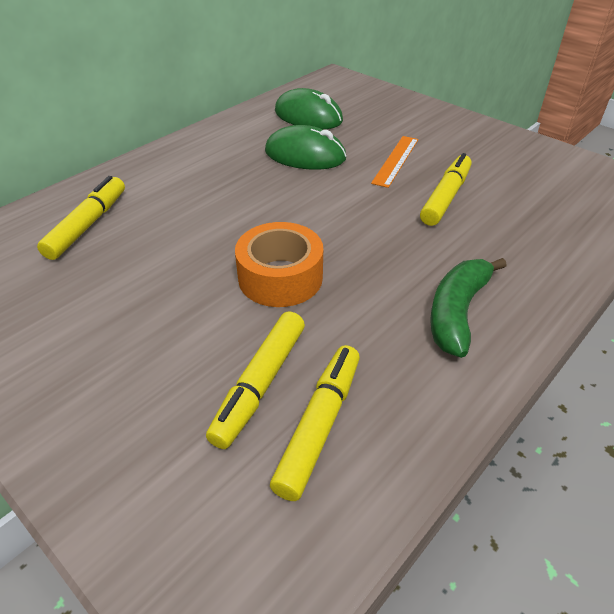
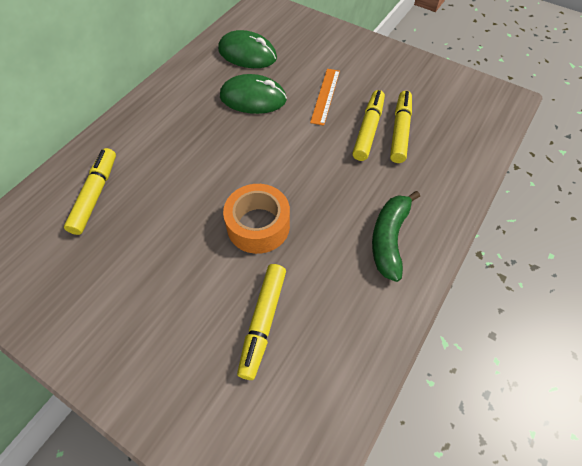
camera: 10 degrees left, 15 degrees up
yellow marker [270,345,360,501] -> yellow marker moved to [390,91,412,163]

